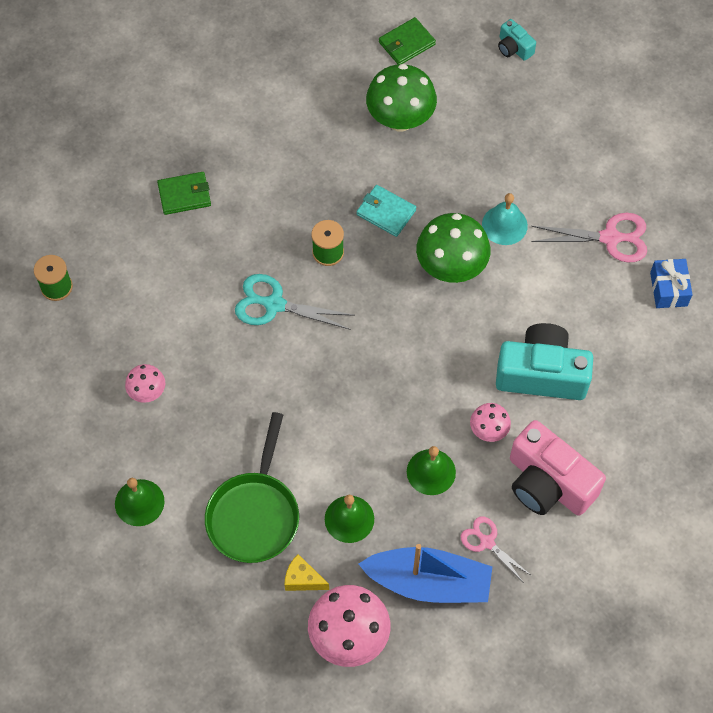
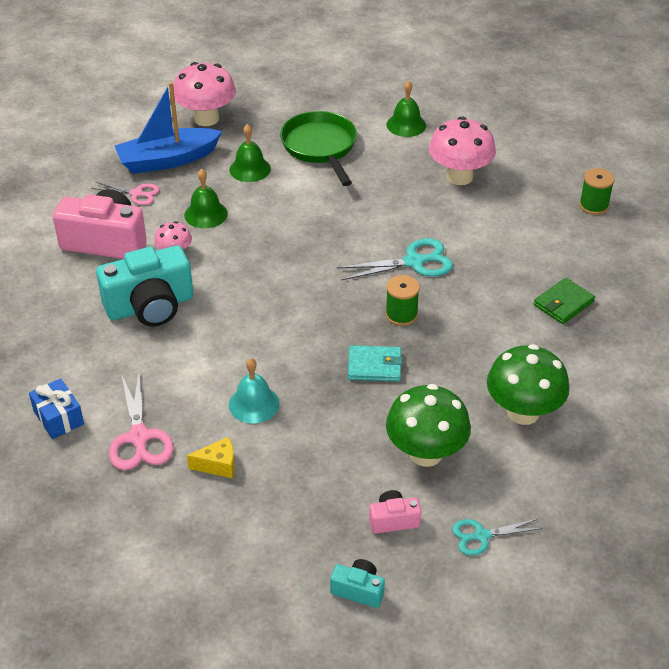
camera: 150 degrees right, 20 degrees down
pink mushroom [125,364,165,403] -> pink mushroom [429,116,496,185], size x1.90
yellow cheese [284,554,329,591] -> yellow cheese moved to [187,437,235,478]
green wallet [379,17,436,64] -> turquoise scissors [452,519,543,556]
green mushroom [416,213,490,283] -> green mushroom moved to [487,344,570,425]
pink scissors [531,213,647,262] -> pink scissors turned 75 degrees counterclockwise [109,372,174,470]
none -> pink camera [369,490,421,534]

